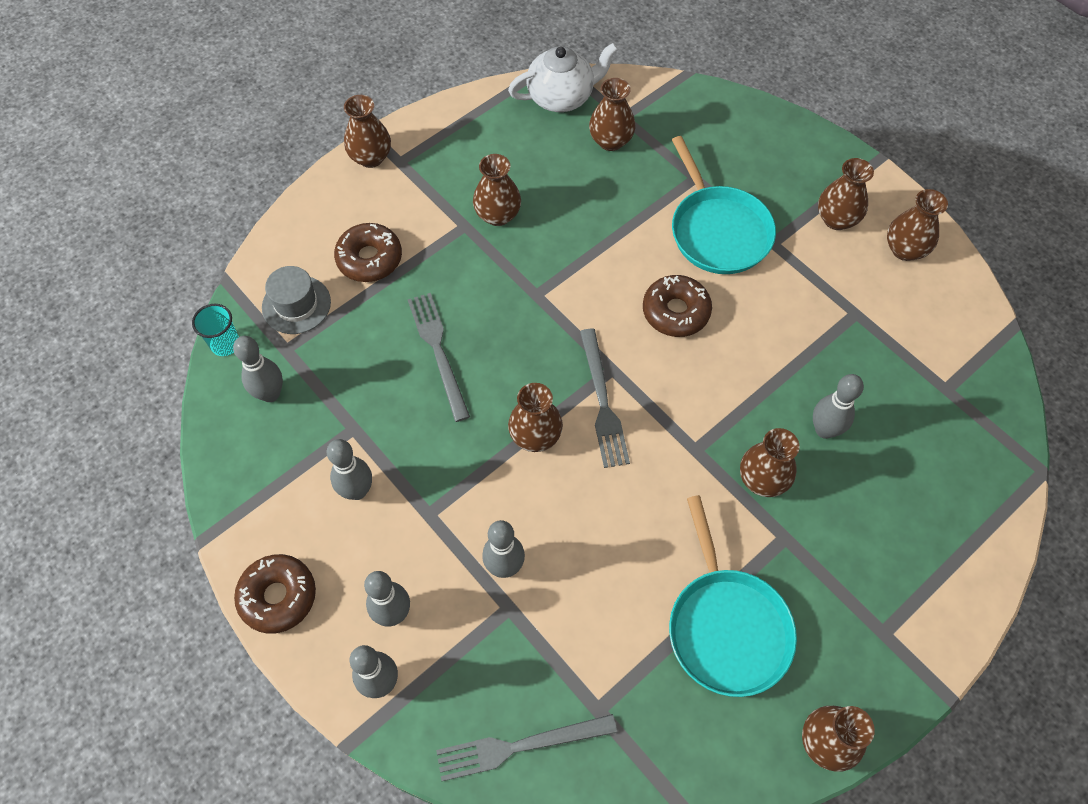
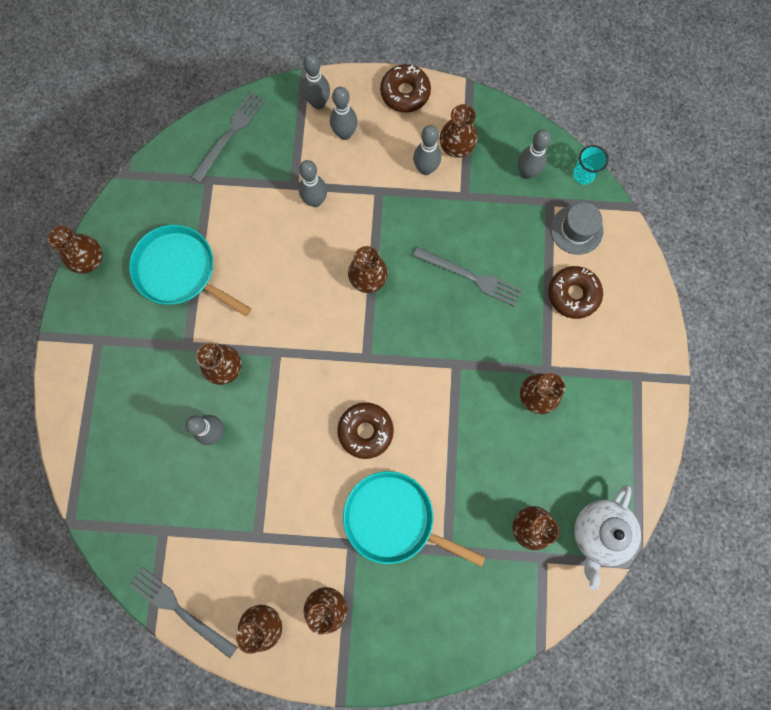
camera: 135 degrees right, 15 degrees up
brown vase [344,95,391,168] -> brown vase moved to [440,104,478,158]
grey fork [580,329,630,468] -> grey fork moved to [130,568,238,658]

